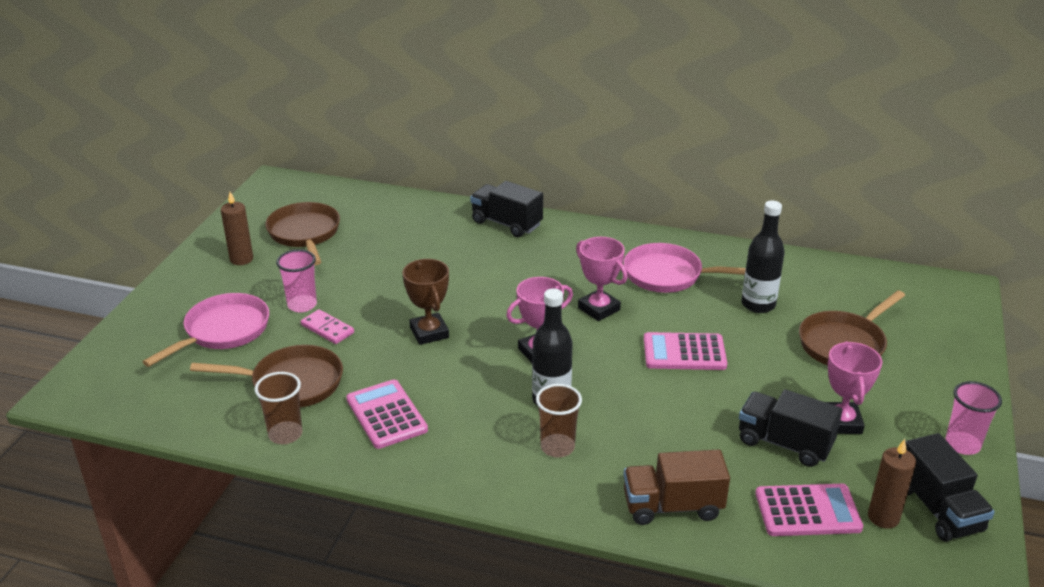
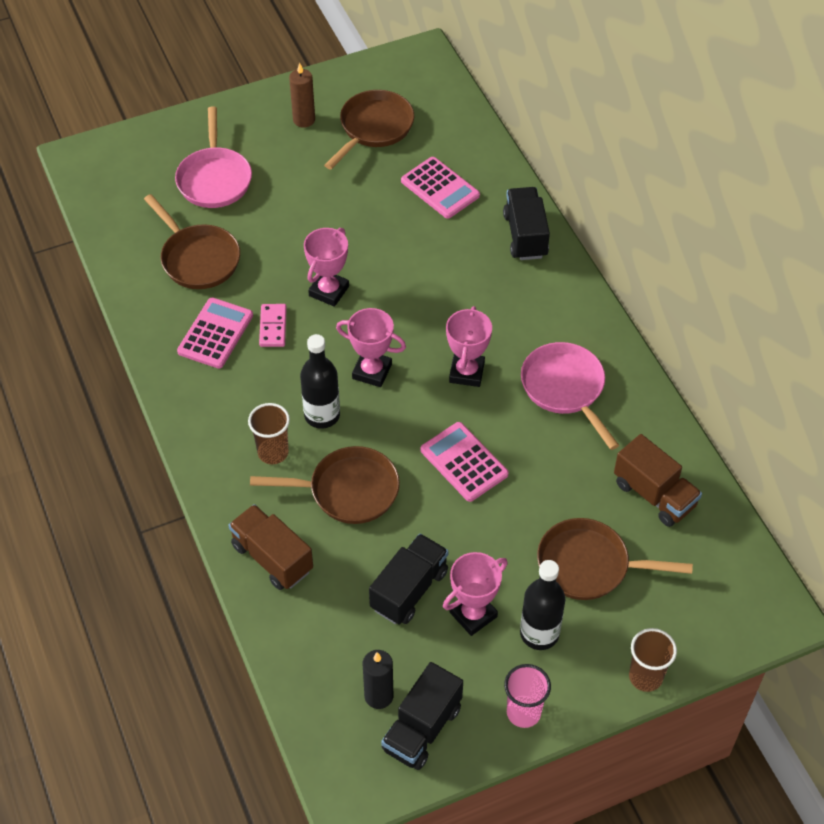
camera: 50 degrees right, 20 degrees up
pink pan [142,293,269,367] -> pink pan turned 90 degrees clockwise [175,106,252,208]
brown cup [254,372,303,444] -> brown cup moved to [629,628,677,692]
pink cup [276,249,317,313] -> none
pink domino [301,309,354,344] -> pink domino moved to [259,304,287,347]
brown trophy [402,259,449,345] -> pink trophy [304,228,349,307]
black truck [739,389,842,467] -> black truck turned 45 degrees clockwise [369,533,449,624]
black bottle [741,200,785,313] -> black bottle moved to [520,560,565,650]
pink calculator [755,484,863,536] -> pink calculator moved to [401,157,480,219]
brown candle [868,439,916,529] -> black candle [363,650,393,709]
none -> brown pan [250,446,400,524]
none -> brown truck [614,434,702,527]

